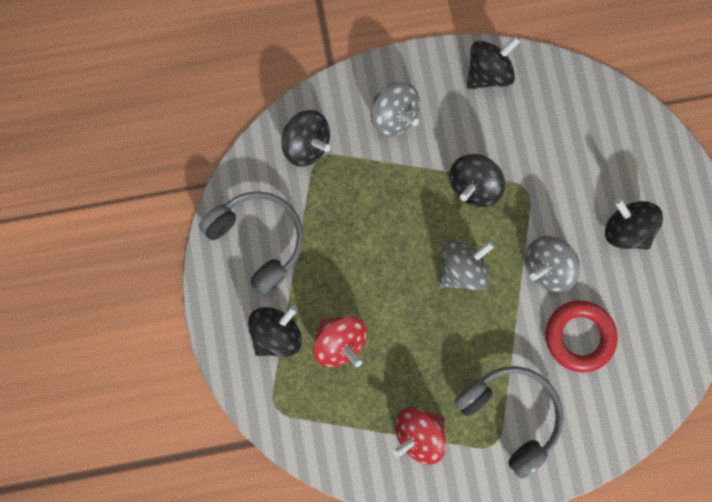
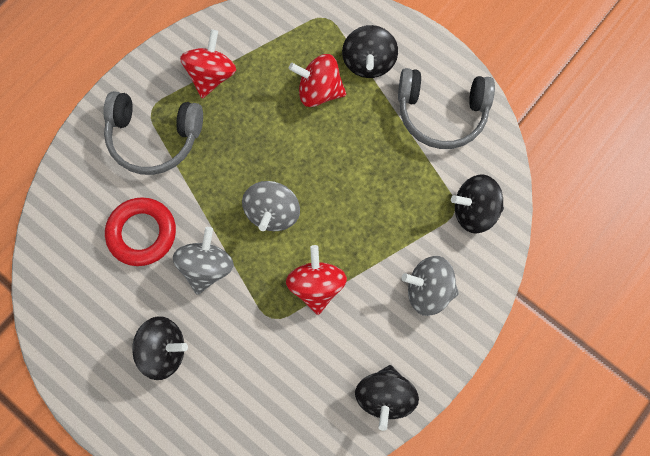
camera: 140 degrees right, 5 degrees down
black spinning top [450,154,505,207] -> red spinning top [286,245,347,315]

